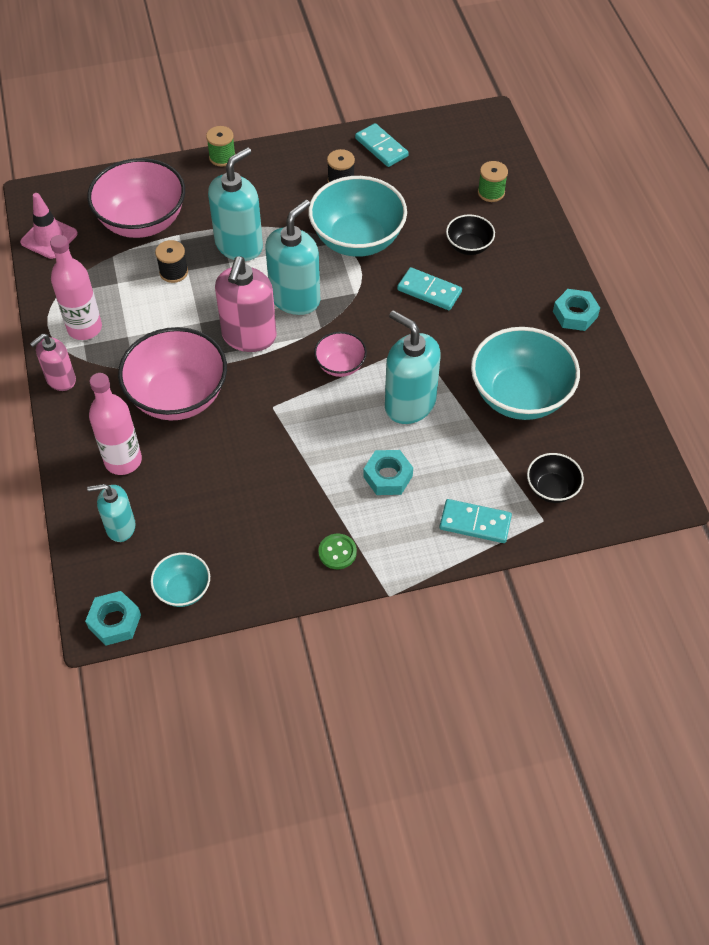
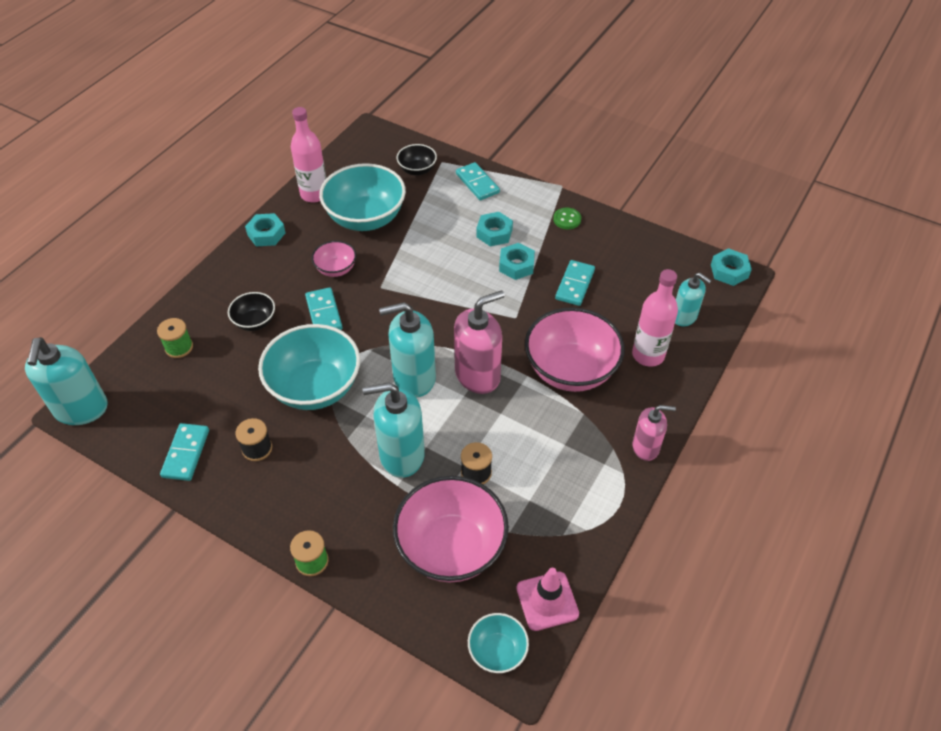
camera: 135 degrees left, 5 degrees down
pink bottle [50,235,102,340] -> pink bottle moved to [291,107,326,203]
turquoise bowl [151,552,210,607] -> turquoise bowl moved to [468,613,529,673]
pink bowl [314,332,367,377] -> pink bowl moved to [312,241,356,277]
turquoise soap dispenser [385,310,441,424] -> turquoise soap dispenser moved to [25,337,108,425]
none -> turquoise nut [499,243,535,280]
none -> turquoise domino [555,260,595,306]

